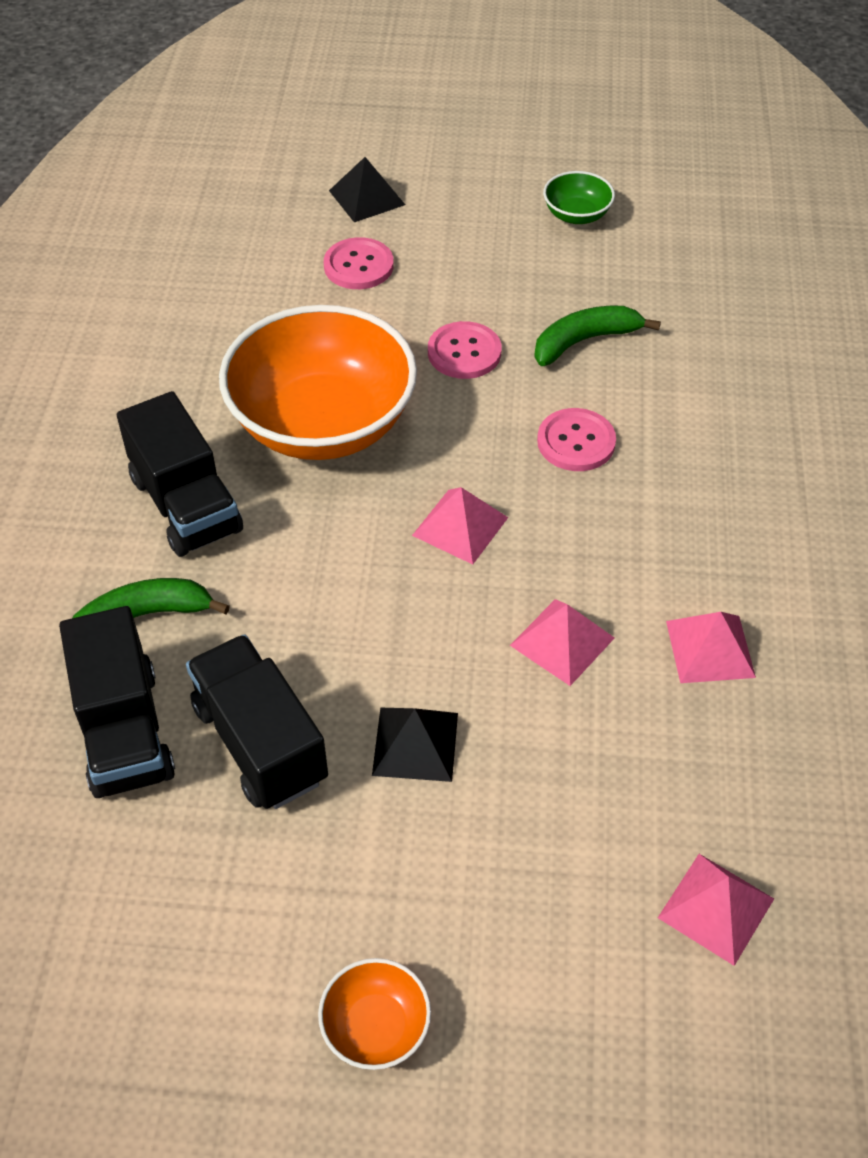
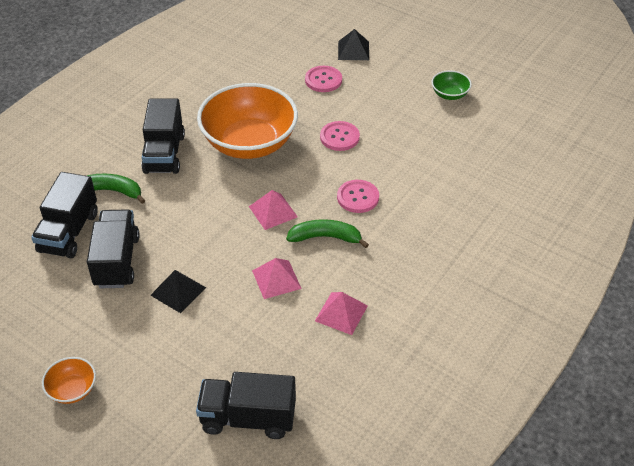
camera: 30 degrees right, 5 degrees down
green banana [534,306,661,366] -> green banana moved to [286,219,369,248]
pink pyramid [658,854,774,966] -> black truck [196,372,296,439]

